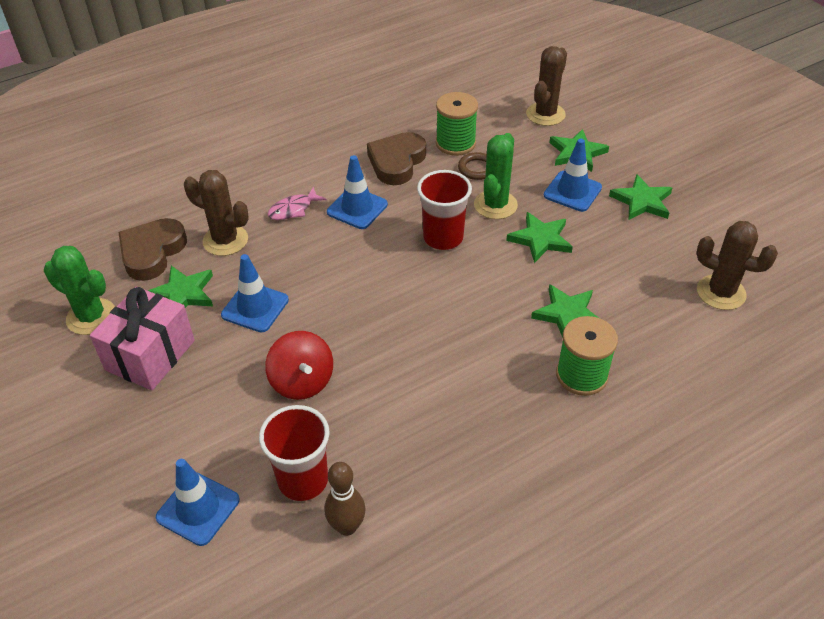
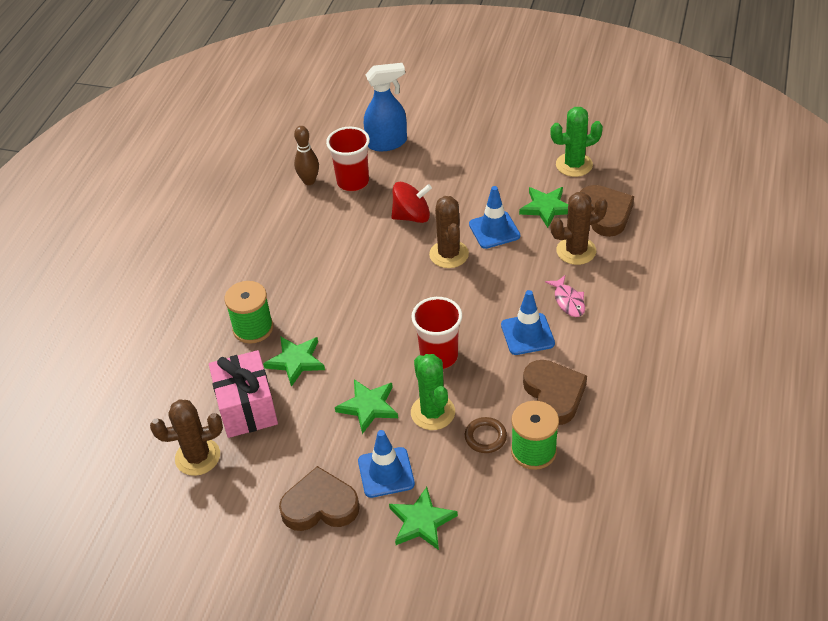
camera: 140 degrees right, 0 degrees up
pink gift [90,287,195,390] -> pink gift moved to [209,350,278,438]
blue traffic cone [156,459,240,546] -> blue spray bottle [364,63,407,151]
red spinning top [265,331,333,400] -> red spinning top turned 150 degrees clockwise [391,182,432,223]
pink fish [267,187,327,220] -> pink fish turned 150 degrees clockwise [545,275,585,317]
brown cactus [526,46,567,126] -> brown cactus moved to [429,196,469,268]
green star [609,174,672,220] -> brown heart [279,466,360,531]

